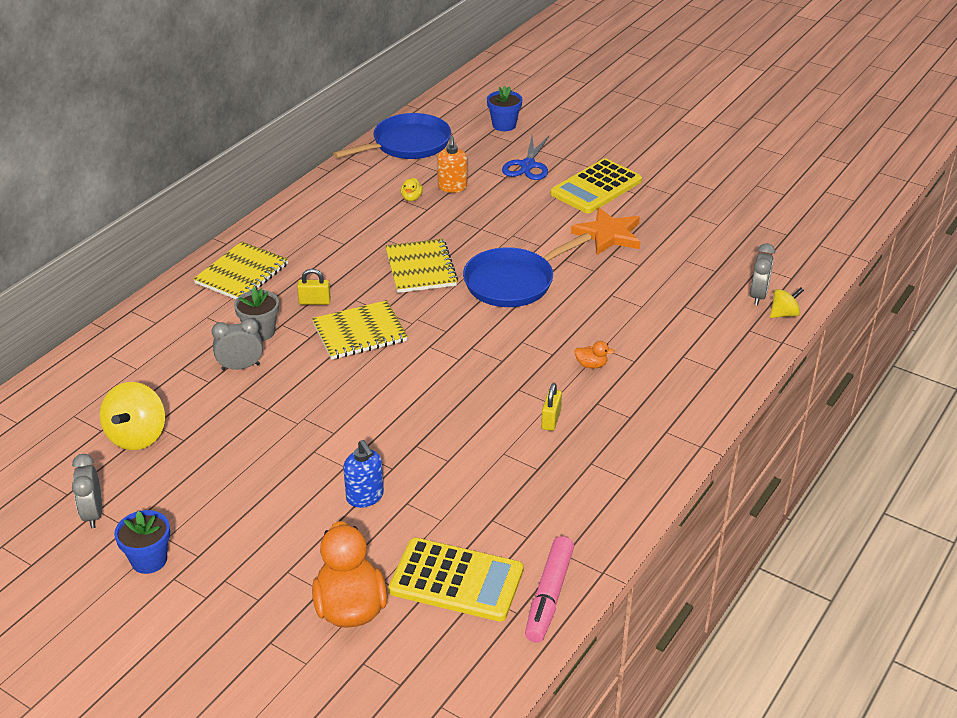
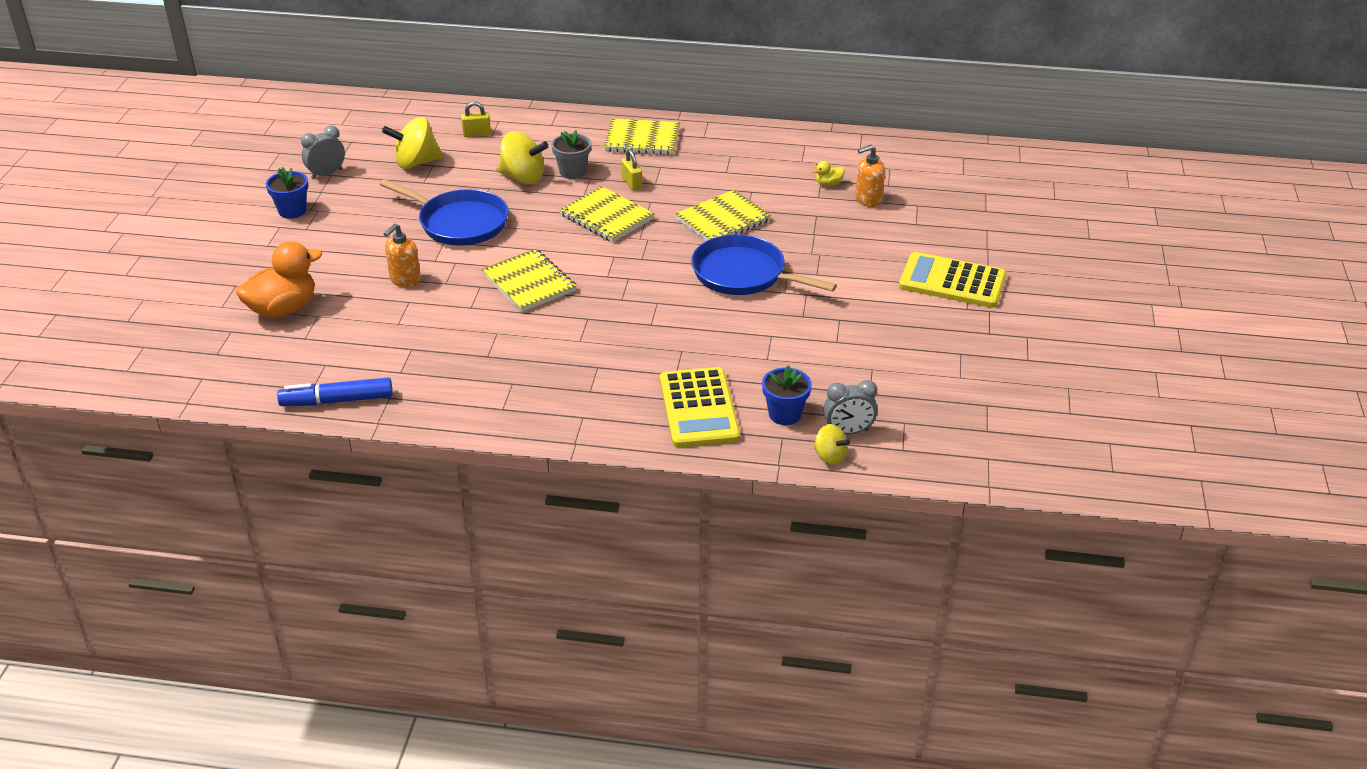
camera: 65 degrees right, 0 degrees up
grey clock [212,318,263,370] -> yellow spinning top [497,131,549,184]
blue pan [333,113,451,159] -> blue pan moved to [380,179,509,246]
blue soap dispenser [343,440,384,508] -> orange soap dispenser [384,223,421,288]
yellow calculator [389,538,524,622] -> yellow calculator moved to [660,367,740,448]
blue flower pot [487,86,522,131] -> blue flower pot moved to [762,366,812,425]
blue scissors [502,135,550,180] -> none
pink marker [525,536,574,643] -> blue marker [277,377,393,406]
yellow padlock [541,383,562,431] -> yellow padlock moved to [461,102,491,137]
orange star [571,207,640,255] -> none
orange duck [574,341,615,369] -> none
none -> yellow notebook [481,249,577,312]

